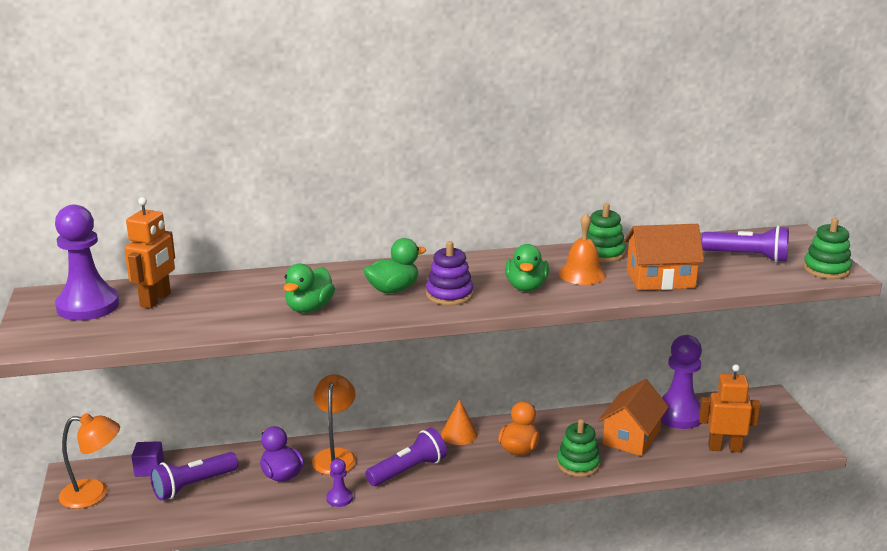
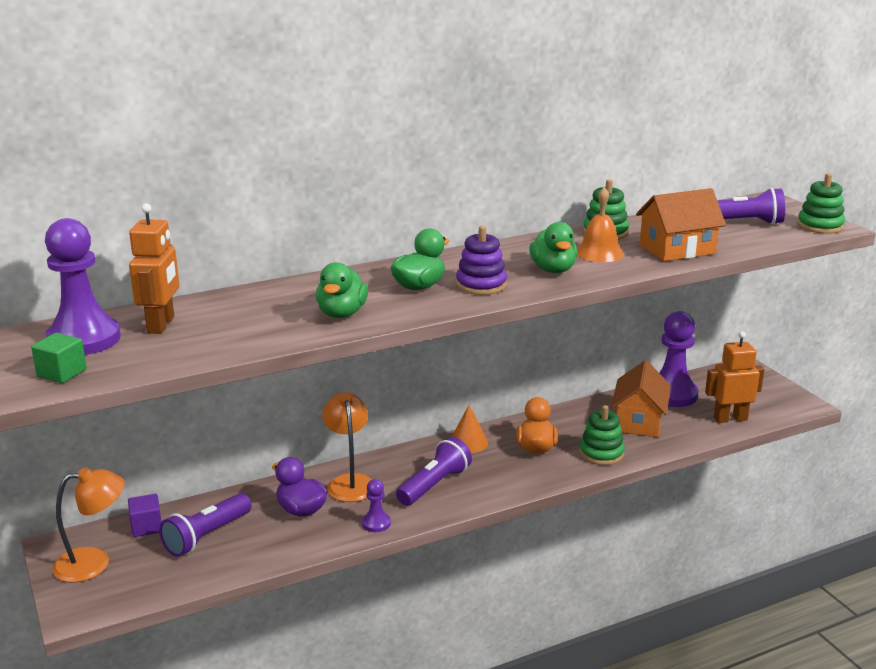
camera: 15 degrees left, 0 degrees up
none -> green cube [31,333,87,383]

